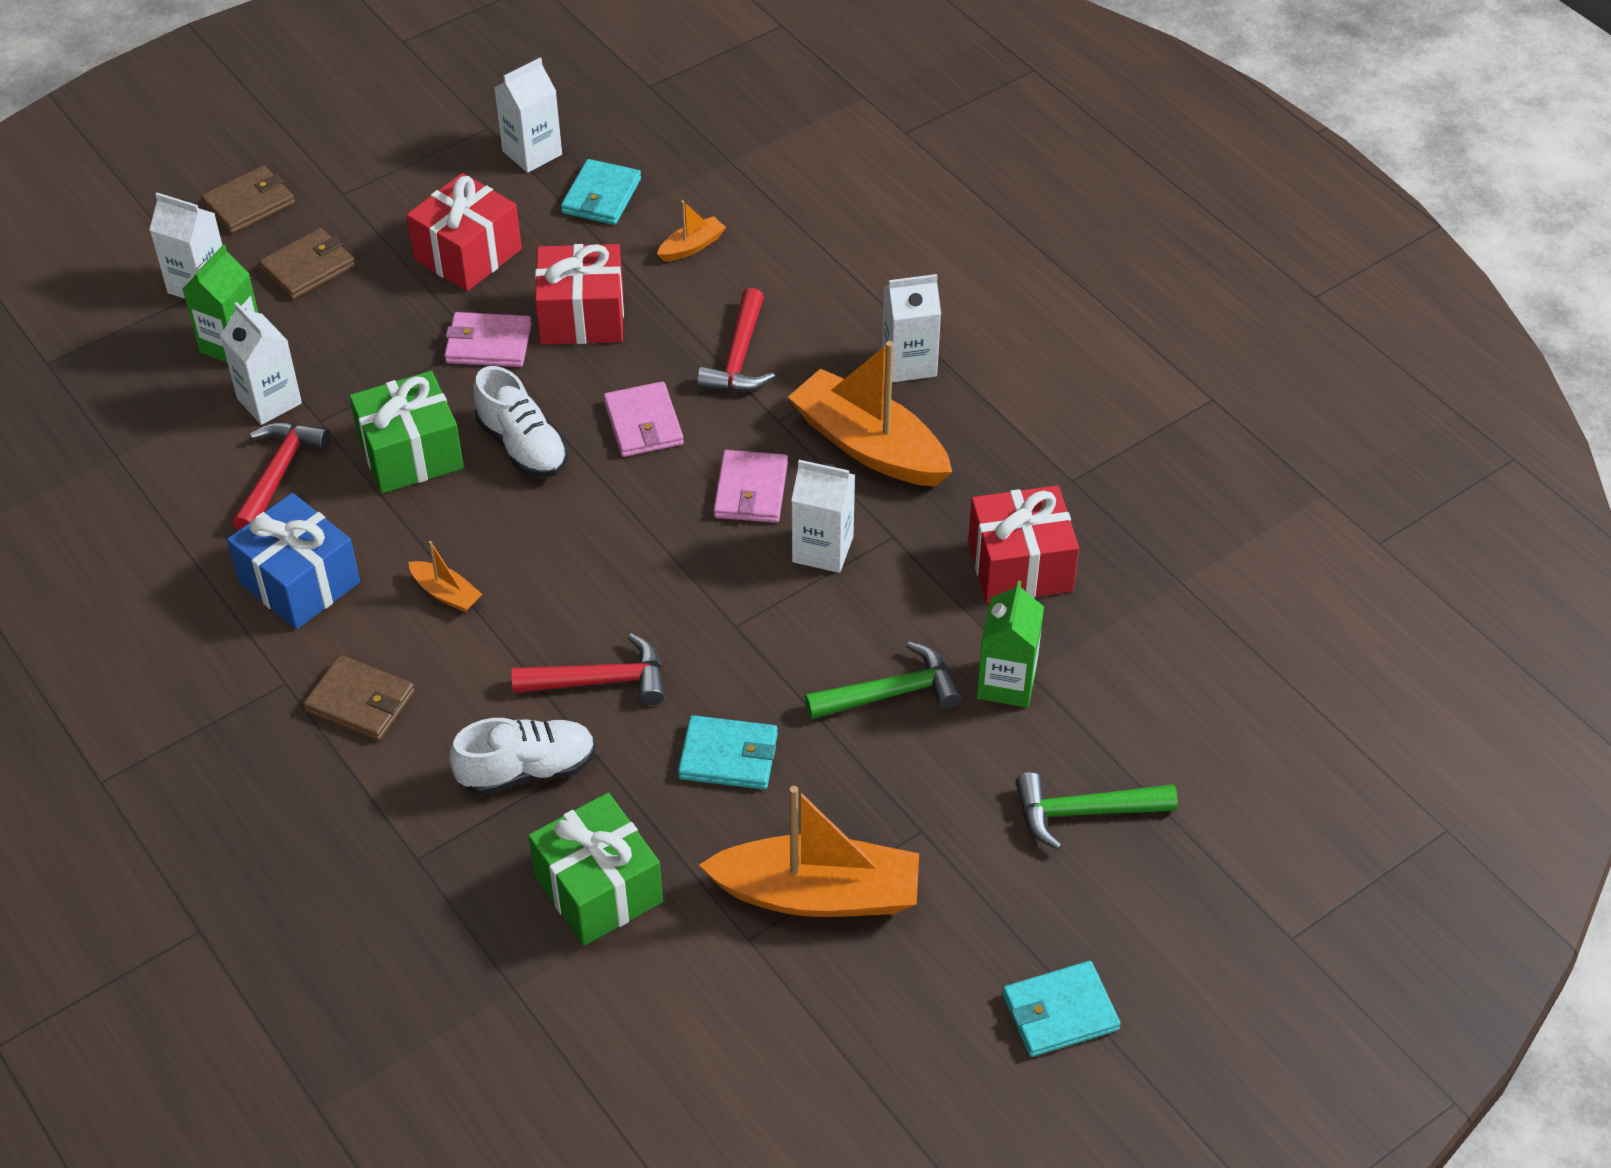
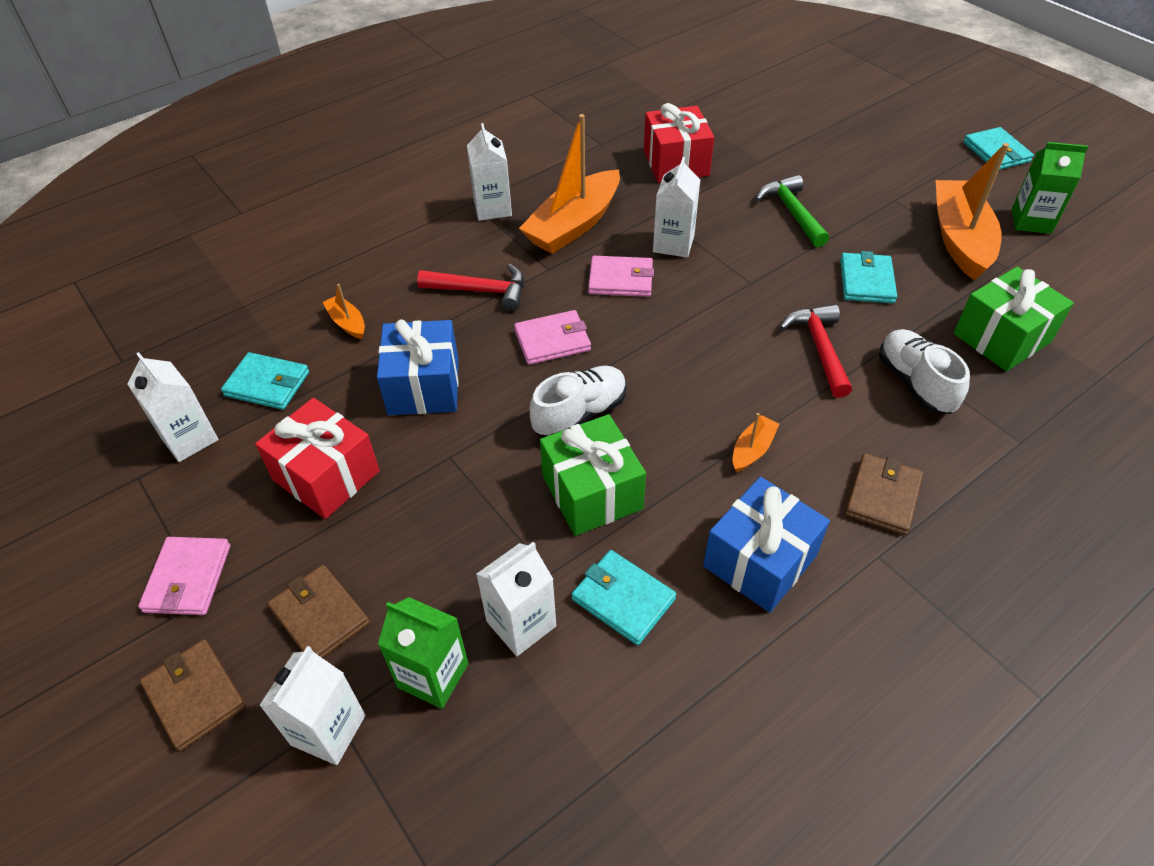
camera: 90 degrees left, 0 degrees up
red hammer [233,422,330,530] -> turquoise wallet [571,550,676,645]
pink wallet [444,312,531,367] -> pink wallet moved to [138,537,230,615]
red gift [535,244,624,345] -> blue gift [377,319,459,415]
green carton [977,581,1044,708] -> green carton moved to [1012,142,1088,234]
green hammer [1015,772,1178,850] -> none

